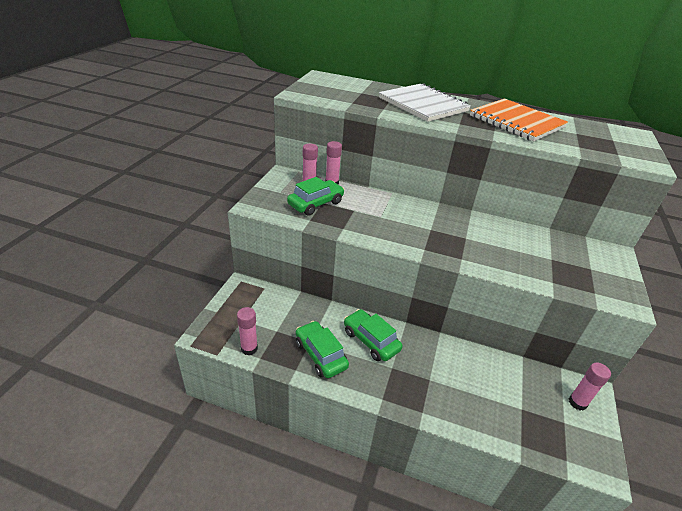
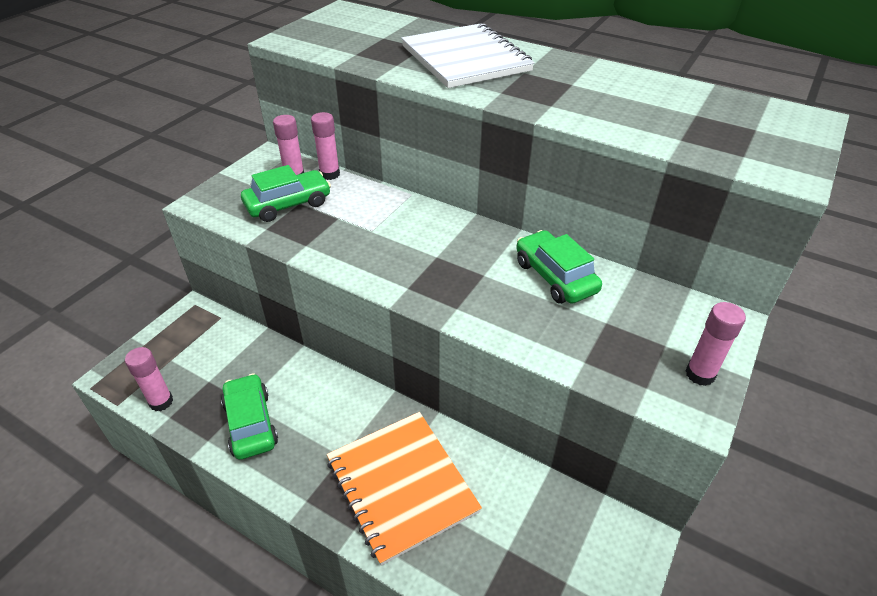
camera: 15 degrees right, 5 degrees up
green car [344,309,402,361] -> green car moved to [516,230,602,304]
orange notebook [470,99,568,141] -> orange notebook moved to [327,412,482,566]
pink glue stick [569,362,611,411] -> pink glue stick moved to [685,302,746,386]

